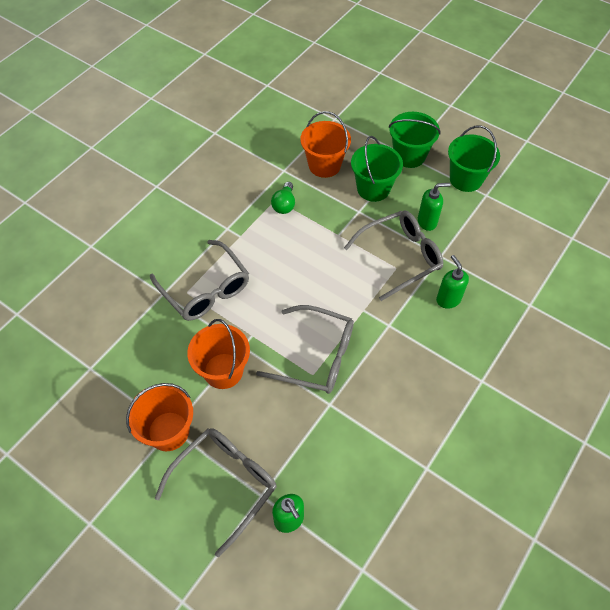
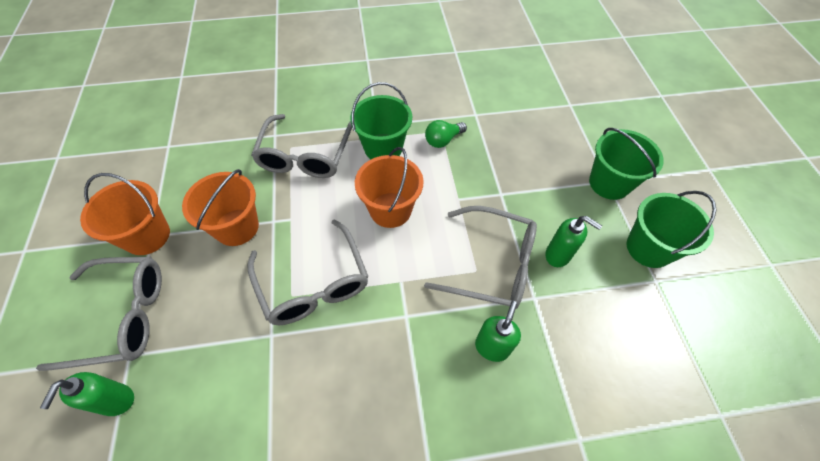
camera: 45 degrees right, 0 degrees up
orange bucket [300,111,351,178] -> orange bucket moved to [355,147,423,228]
green bucket [351,136,403,202] -> green bucket moved to [350,82,412,159]

